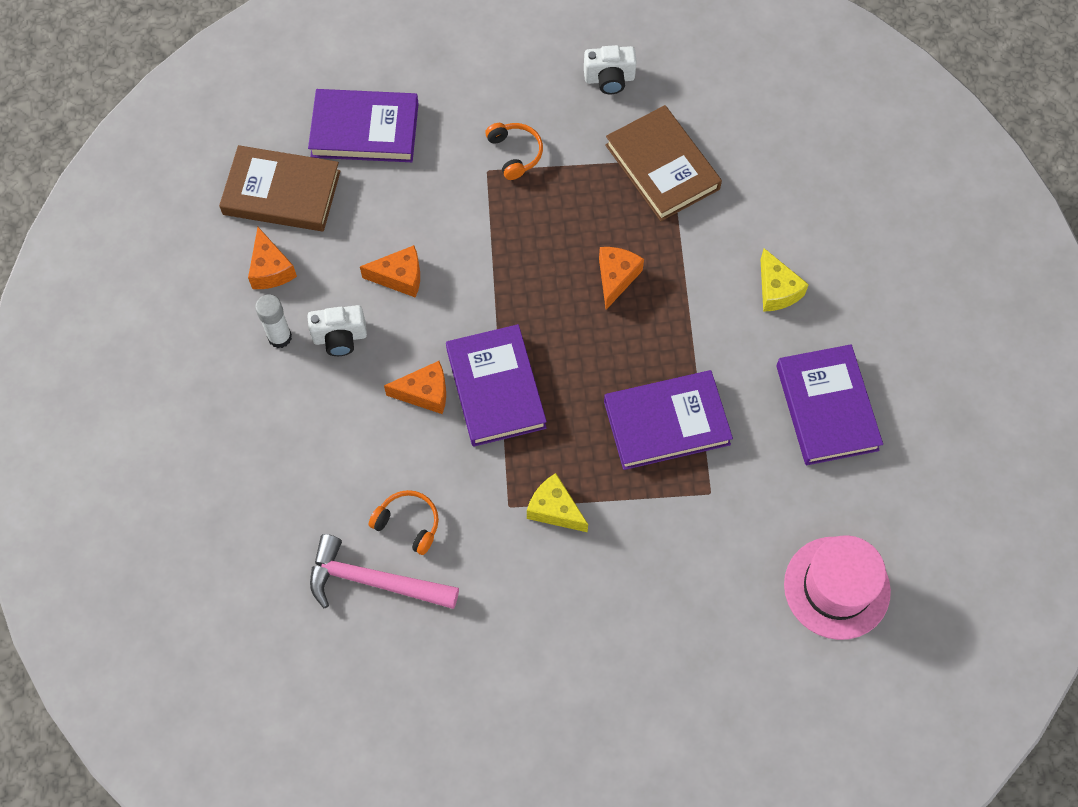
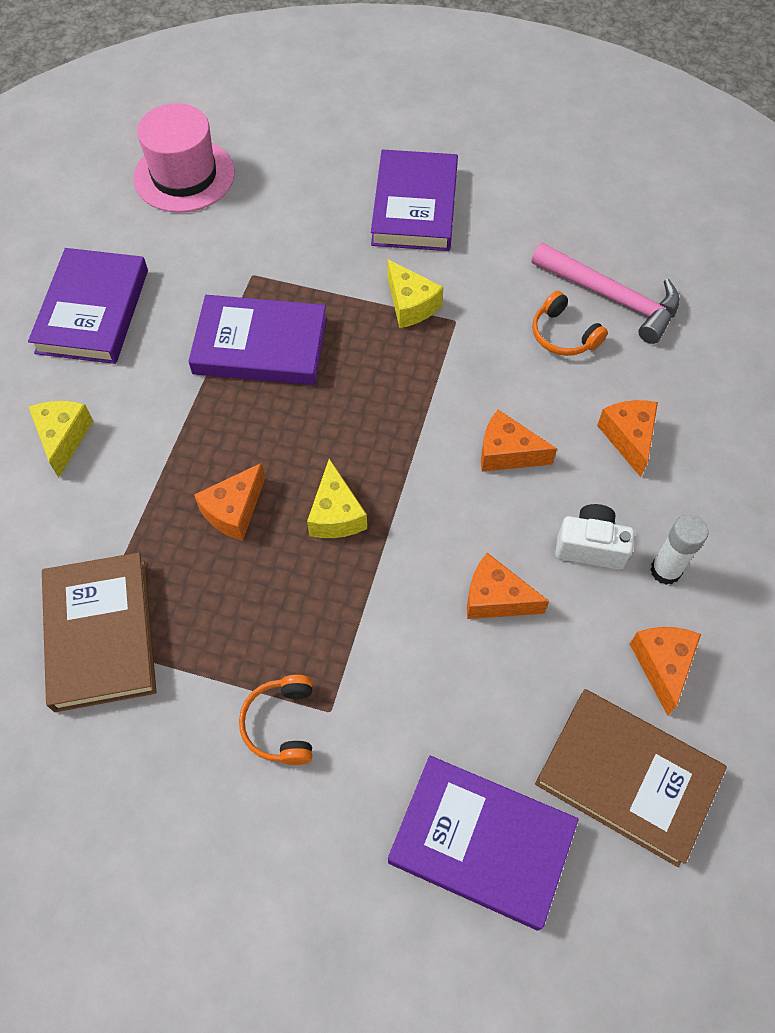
camera: 160 degrees left, 5 degrees down
purple book [446,324,547,447] -> purple book moved to [371,149,458,251]
white camera [584,45,637,94] -> none
none -> yellow cheese [307,459,367,538]
none -> orange cheese [597,400,658,477]

